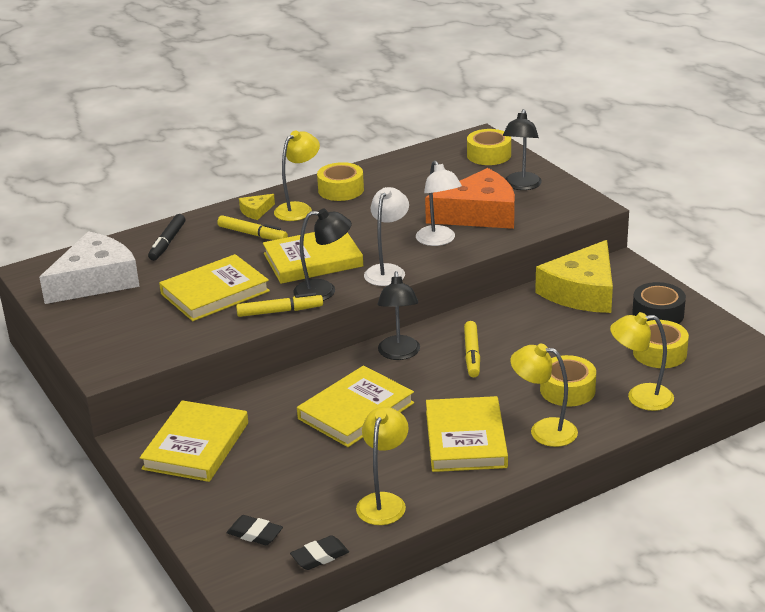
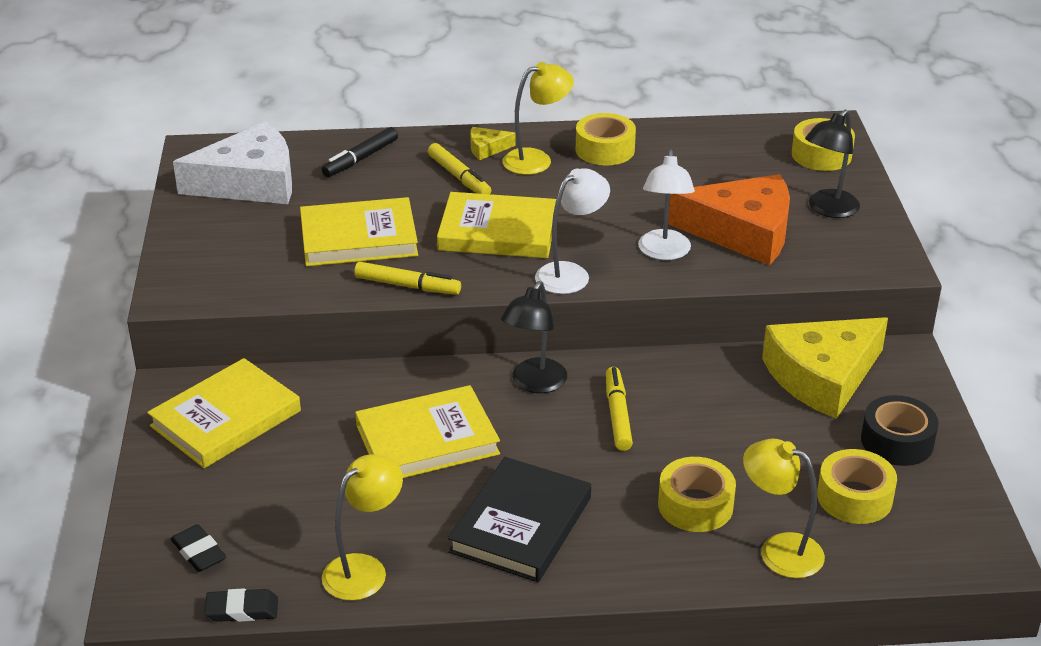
camera: 25 degrees right, 5 degrees up
black lamp [293,208,352,301] -> none
yellow book [426,396,508,472] -> black book [448,457,591,582]
yellow marker [464,321,480,377] -> yellow marker turned 150 degrees clockwise [606,367,633,451]
yellow lamp [510,344,578,447] -> none

